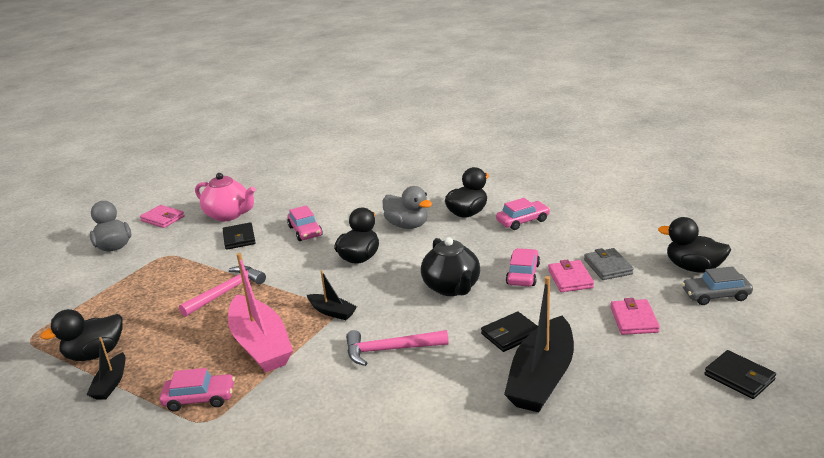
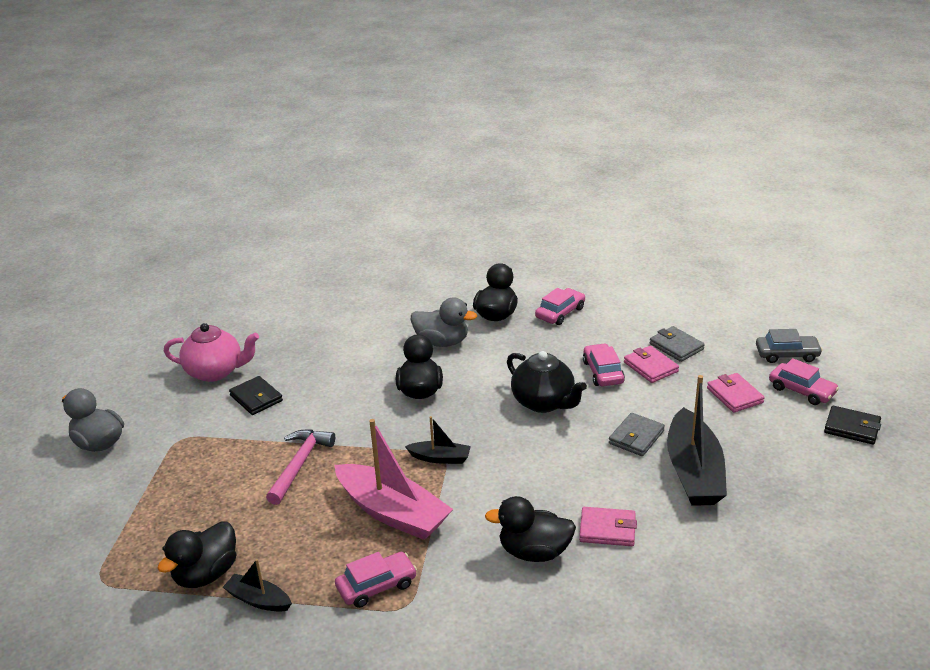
camera: 25 degrees left, 5 degrees up
black boat [86,337,125,399] -> black boat turned 135 degrees clockwise [223,559,292,612]
pink wallet [140,205,185,228] -> pink wallet moved to [579,507,637,546]
pink car [287,205,323,241] -> pink car moved to [769,358,839,405]
pink hammer [346,330,449,366] -> none
black wallet [481,312,538,352] -> grey wallet [609,413,665,456]
black duck [658,217,731,273] -> black duck moved to [485,496,576,562]
grey car [682,266,753,305] -> grey car turned 150 degrees counterclockwise [756,329,823,363]

